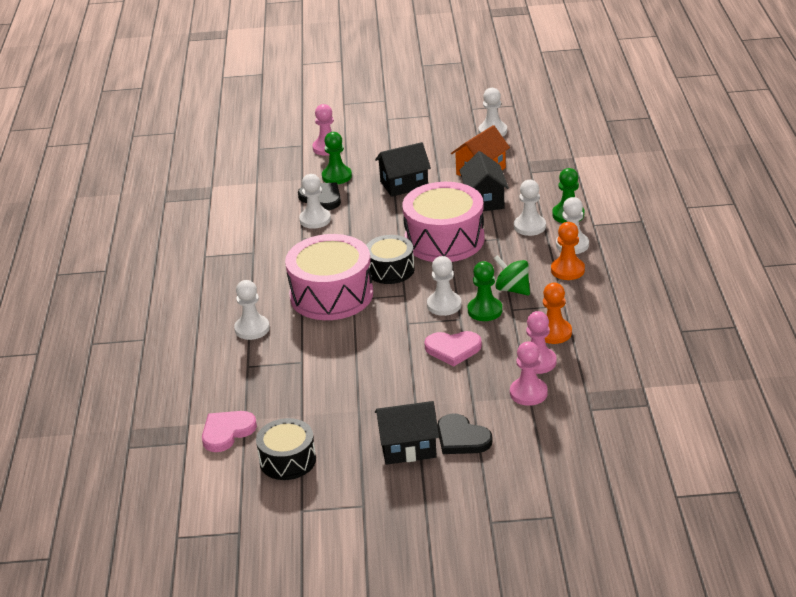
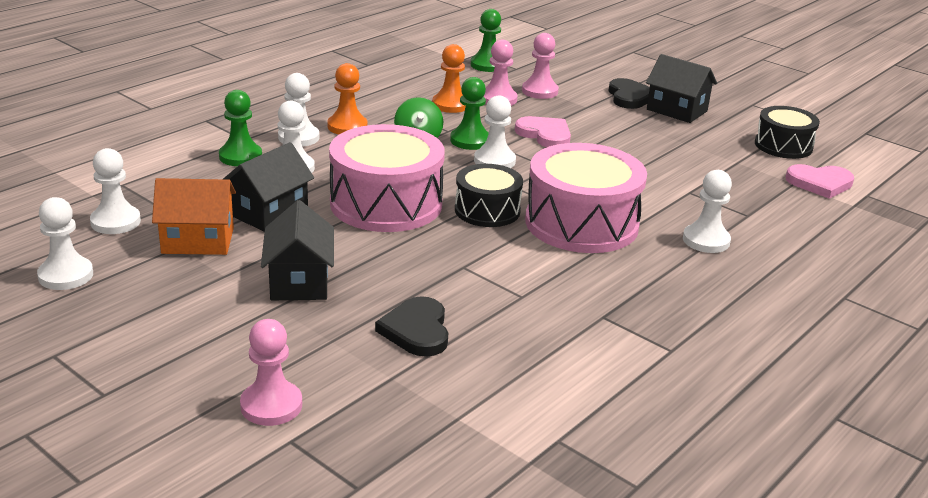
camera: 140 degrees left, 5 degrees down
white pawn [299,174,331,229] -> white pawn moved to [90,148,141,234]
green pawn [322,132,352,184] -> green pawn moved to [471,9,501,72]
black house [375,142,431,197] -> black house turned 60 degrees clockwise [261,200,334,300]

